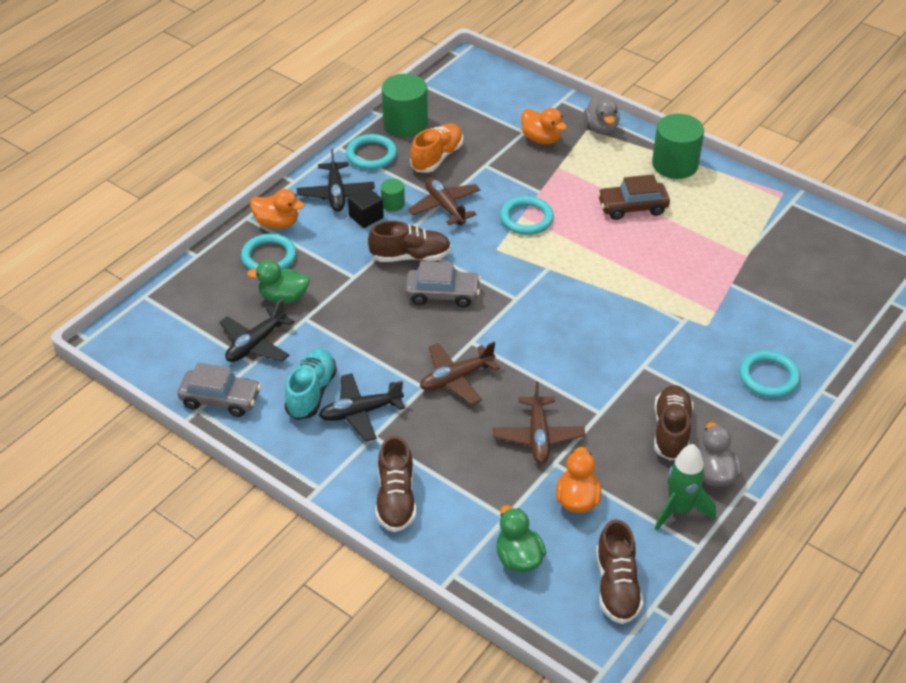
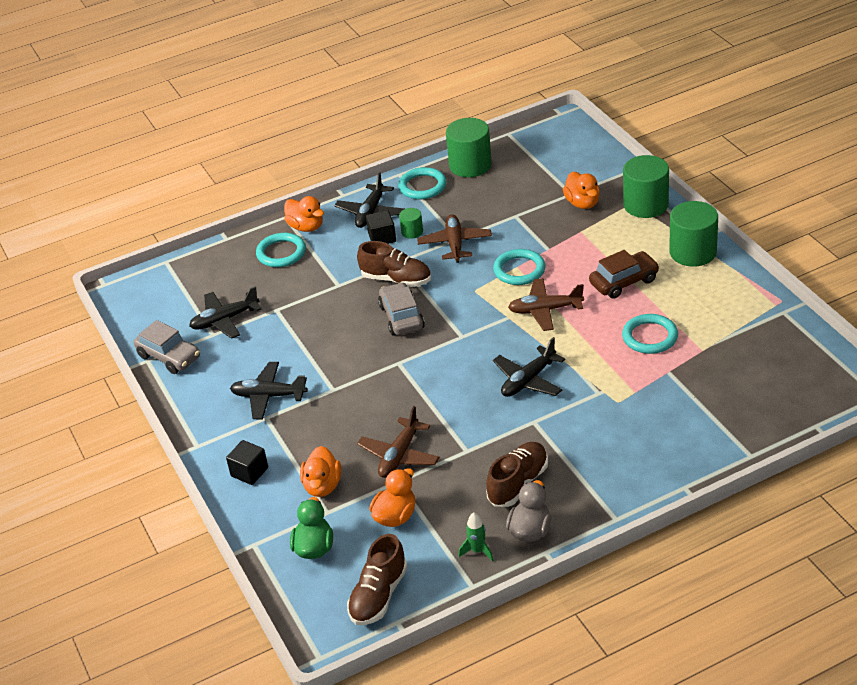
camera: 30 degrees right, 5 degrees down
green duck [247,260,310,304] -> none
turquoise shoe [285,349,337,420] -> none
brown shoe [376,435,416,532] -> black cube [226,440,268,485]
grey car [405,261,481,308] -> grey car turned 135 degrees counterclockwise [378,282,425,336]
orange shoe [410,123,463,173] -> none
brown plane [420,342,500,405] -> brown plane moved to [508,278,584,331]
grey duck [584,95,620,135] -> green cylinder [623,155,669,218]
brown car [597,174,670,220] -> brown car turned 135 degrees clockwise [589,250,660,299]
green rocket [655,444,716,531] -> green rocket [459,512,494,561], size x0.58
turquoise ring [739,351,800,398] -> turquoise ring moved to [622,314,678,354]
none -> orange duck [300,446,341,497]
none -> black plane [493,337,565,397]

